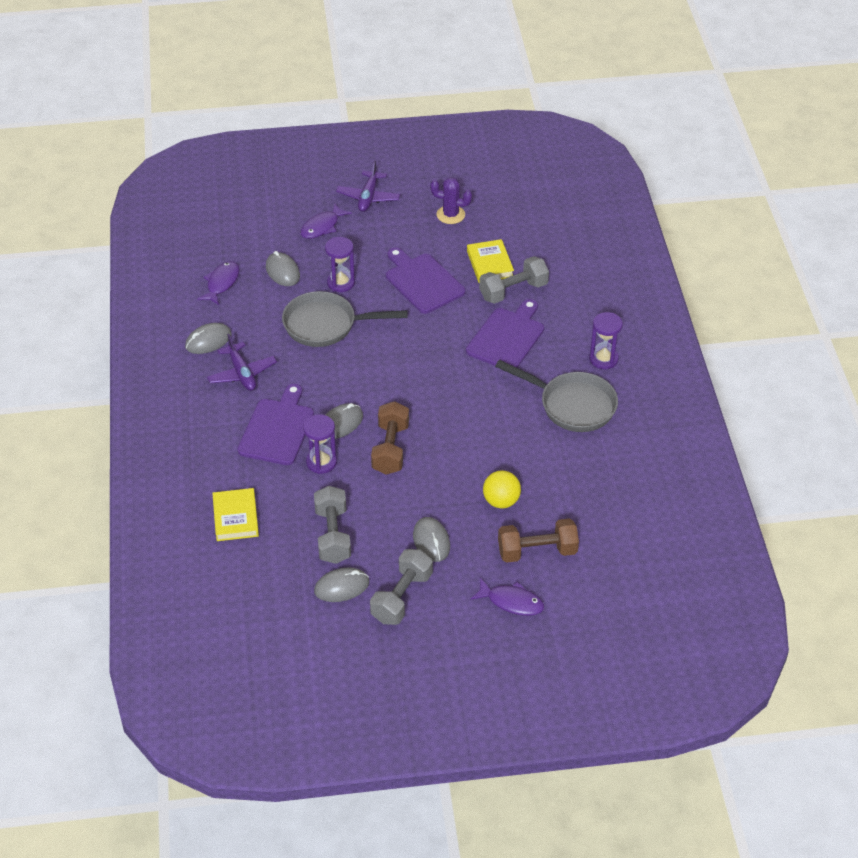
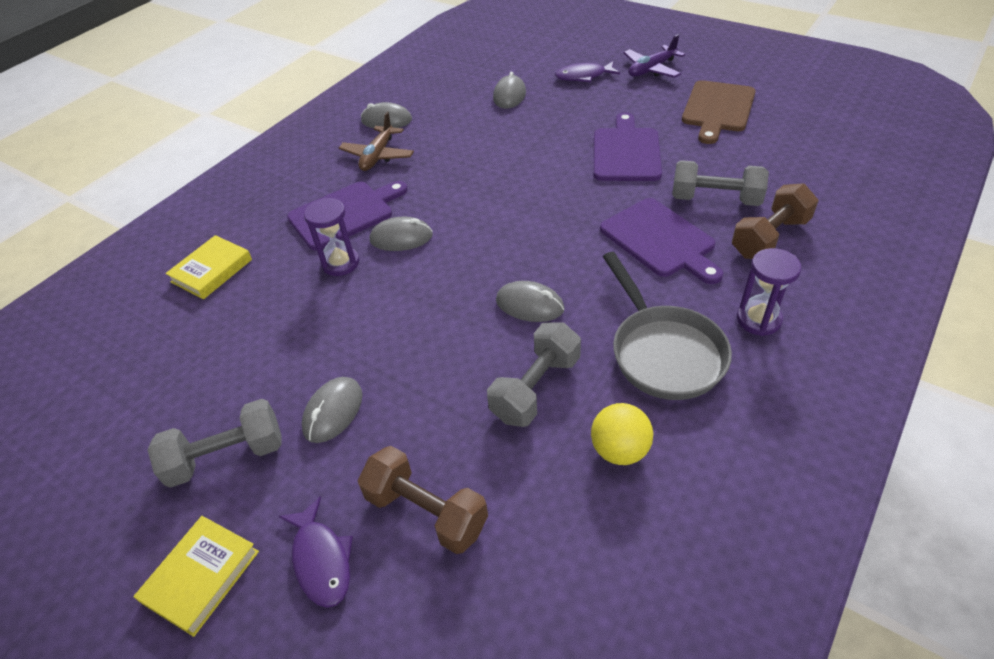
camera: 45 degrees right, 0 degrees up
purple fish [197,261,240,305] -> none
purple plane [207,334,277,391] -> brown plane [339,112,414,171]
grey pan [282,291,408,347] -> none
grey dumbbell [314,486,351,564] -> grey dumbbell moved to [487,322,581,427]
grey mouse [314,567,369,602] -> grey mouse moved to [496,281,564,322]
purple hourglass [325,237,355,292] -> none
brown dumbbell [371,401,409,475] -> brown dumbbell moved to [732,183,819,259]
purple cactus [430,177,472,224] -> brown cutting board [682,80,756,144]
purple cutting board [466,299,544,368] -> purple cutting board turned 75 degrees clockwise [600,198,723,284]
yellow book [467,239,514,282] -> yellow book moved to [133,516,259,637]
yellow ball [483,470,521,508] -> yellow ball moved to [591,403,653,465]

